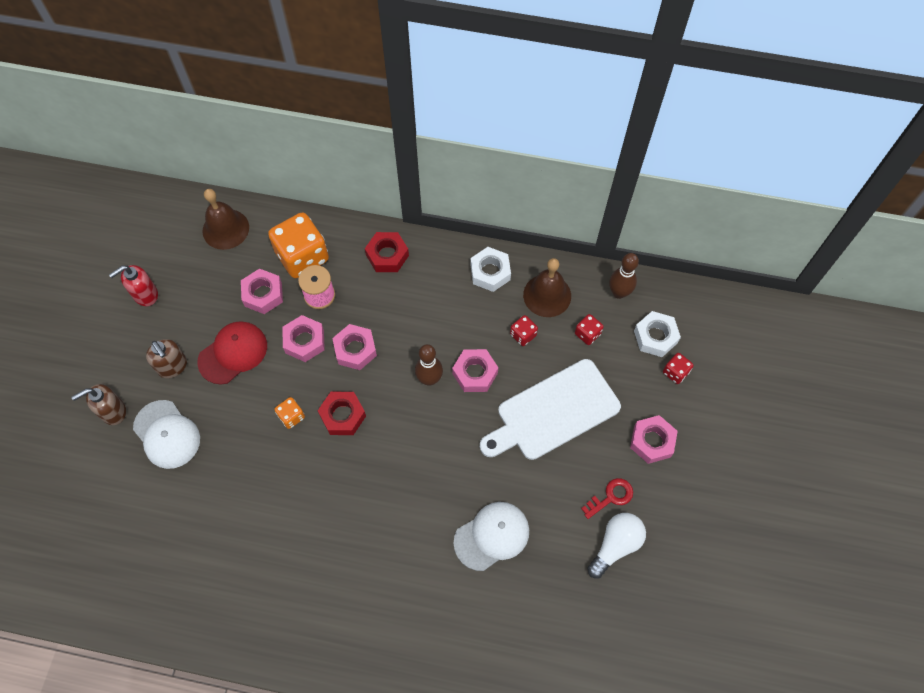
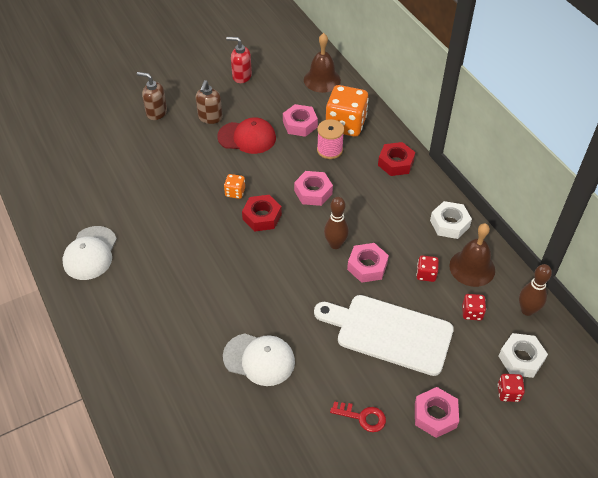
camera: 50 degrees right, 15 degrees down
white cap [133,400,200,469] -> white cap moved to [63,226,117,280]
pink nut [283,315,325,362] -> none
white light bulb [587,513,646,578] -> none

